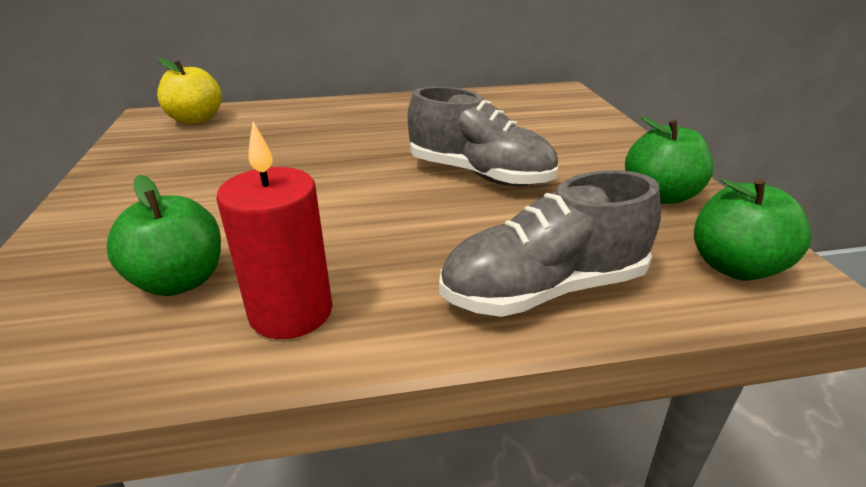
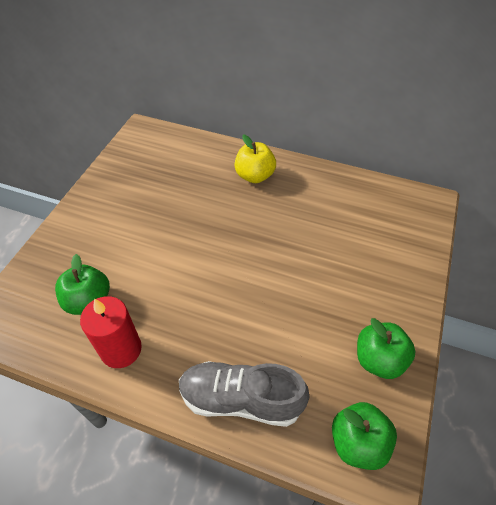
camera: 30 degrees right, 20 degrees up
yellow apple [157,58,222,124] -> yellow apple moved to [235,134,276,183]
grey shoe [408,86,558,186] -> none

